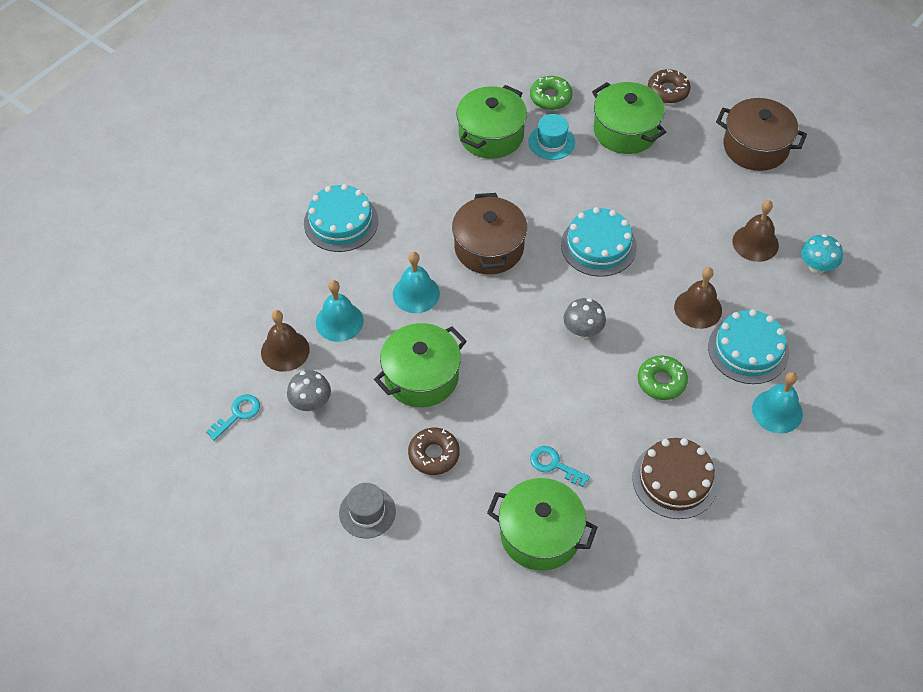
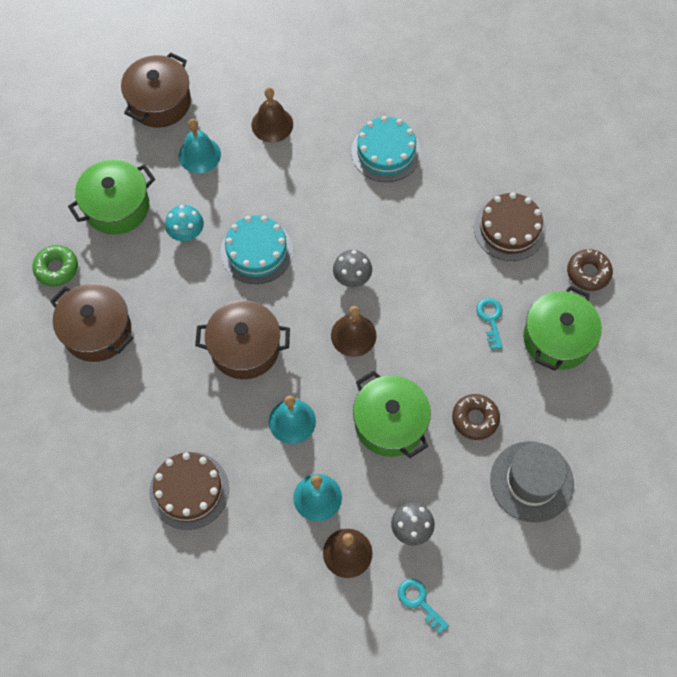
camera: 85 degrees left, 10 degrees up
turquoise cake [304,184,378,252] -> brown cake [149,452,229,530]
grey hat [339,483,396,538] -> grey hat [490,441,574,523], size x1.60
green pot [457,85,527,159] -> brown pot [50,283,133,362]
turquoise hat [529,114,575,160] -> none
turquoise key [530,446,590,487] -> turquoise key turned 135 degrees clockwise [476,298,503,349]
green donut [638,355,688,400] -> none
brown donut [648,69,691,103] -> brown donut moved to [567,249,613,291]
brown bell [674,267,722,329] -> brown bell moved to [331,306,376,357]
turquoise bell [752,372,803,433] -> turquoise bell moved to [179,119,221,173]
turquoise mushroom [801,234,843,274] -> turquoise mushroom moved to [165,205,204,241]

